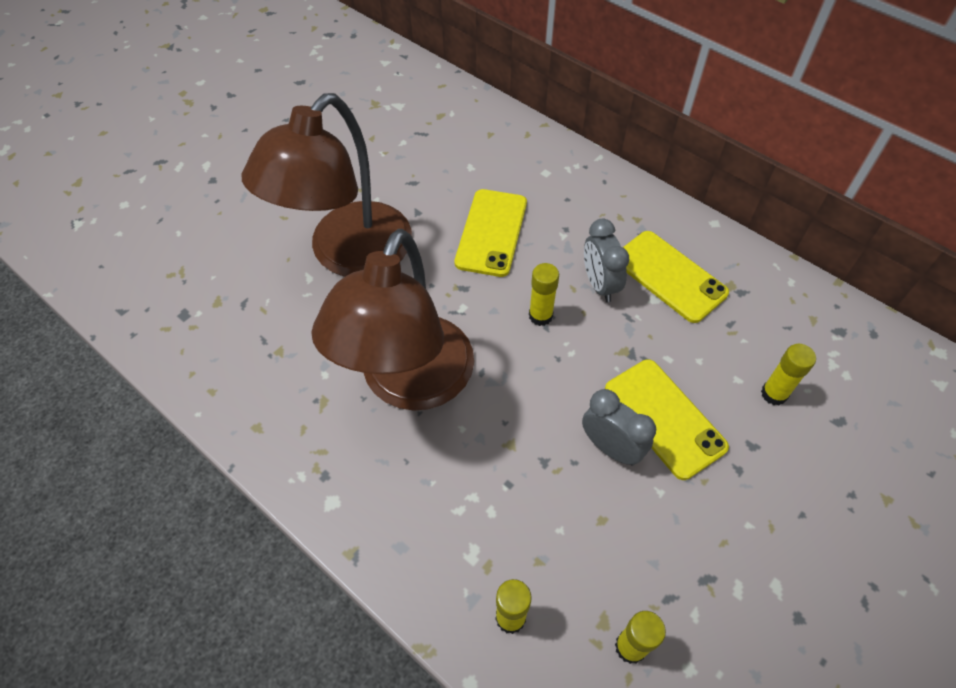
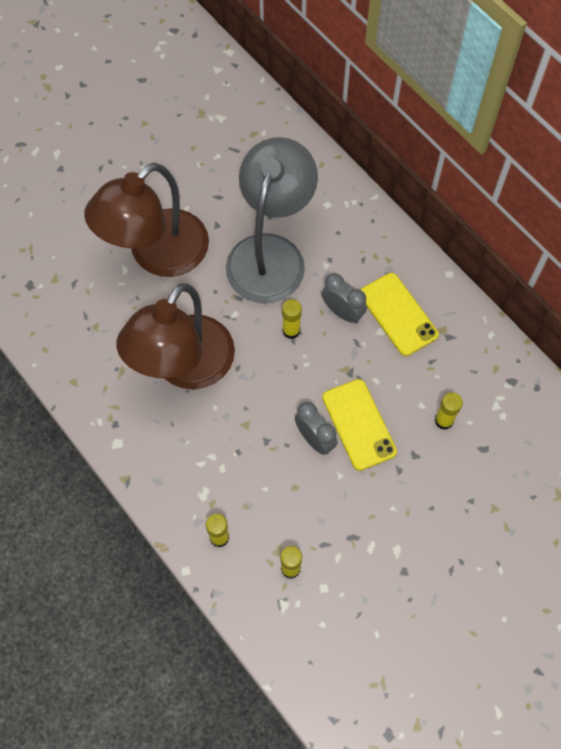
camera: 10 degrees right, 10 degrees up
yellow phone [455,189,527,277] -> grey lamp [226,137,318,303]
grey clock [584,219,629,302] -> grey clock turned 135 degrees clockwise [322,273,367,323]

